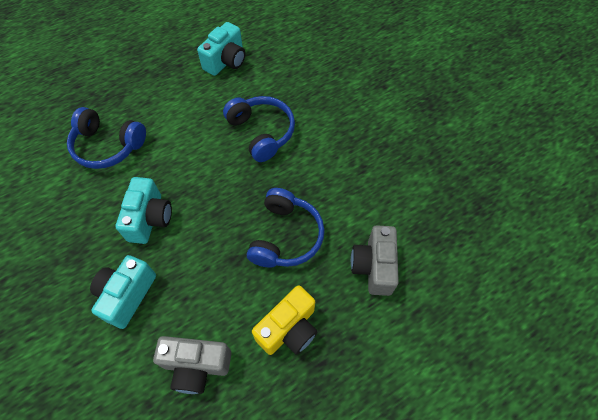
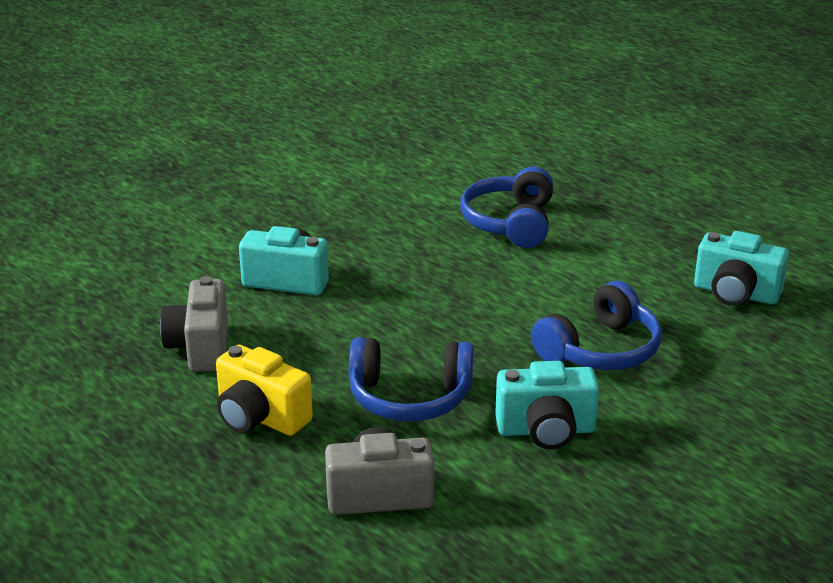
camera: 80 degrees right, 30 degrees down
turquoise camera [115,177,172,244] -> turquoise camera moved to [495,361,599,449]

